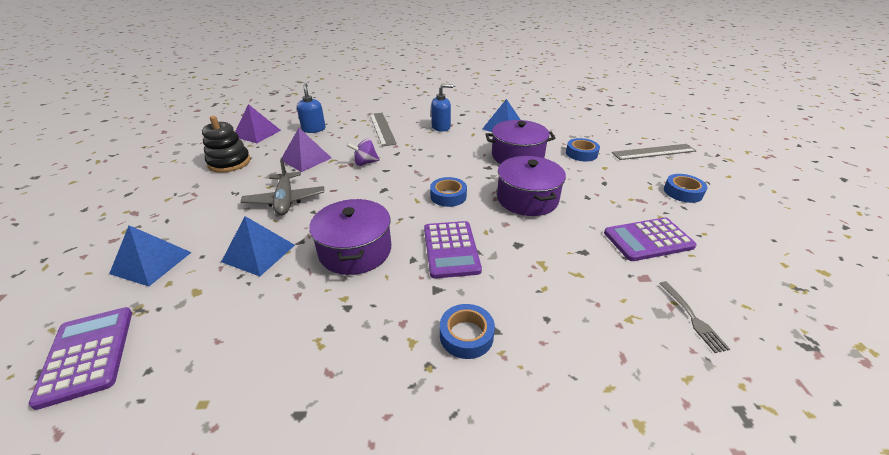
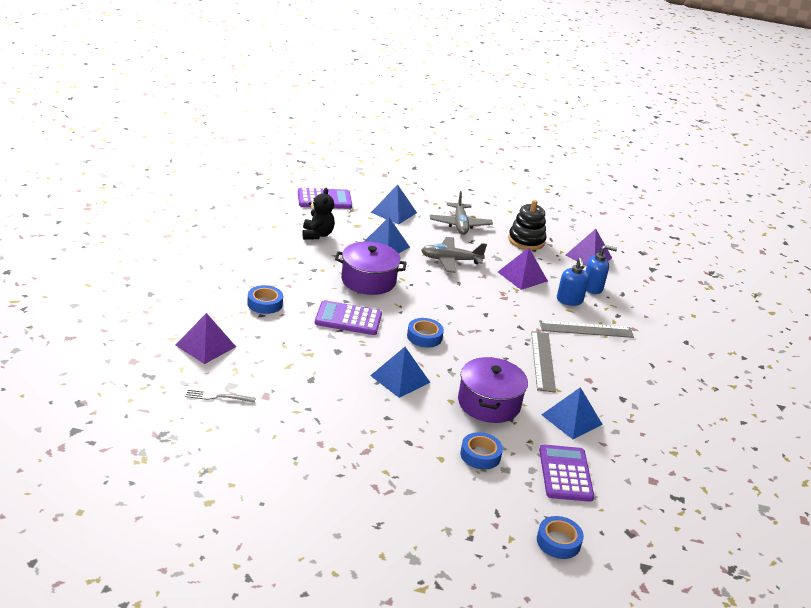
camera: 100 degrees right, 5 degrees down
purple spinning top [347,139,380,166] -> none
blue soap dispenser [431,84,453,132] -> blue soap dispenser moved to [557,258,589,306]
purple pot [497,156,566,216] -> blue pyramid [370,347,430,398]
purple calculator [604,217,697,261] -> purple calculator moved to [539,444,594,502]
grey ruler [612,144,696,160] -> grey ruler moved to [531,331,556,393]
blue tape [664,174,707,203] -> blue tape moved to [537,516,584,559]
none -> purple pyramid [176,313,236,364]
none -> black teddy bear [302,188,335,240]
none -> grey plane [430,191,493,235]

